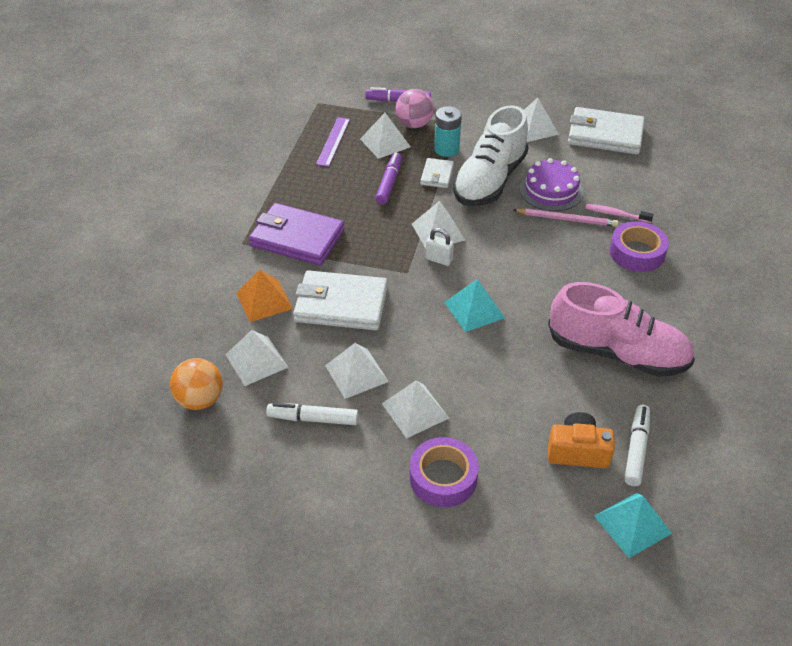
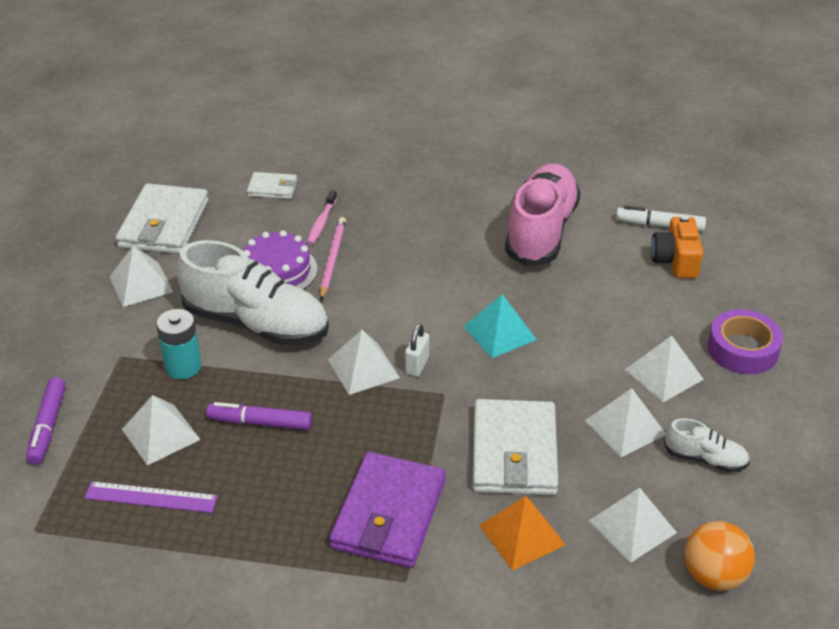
camera: 95 degrees left, 5 degrees down
white marker [266,403,359,425] -> white shoe [664,418,750,472]
pink ball [396,89,434,128] -> none
white wallet [420,158,454,188] -> white wallet moved to [247,172,297,199]
turquoise pyramid [594,493,672,558] -> none
purple tape [610,221,669,272] -> none

